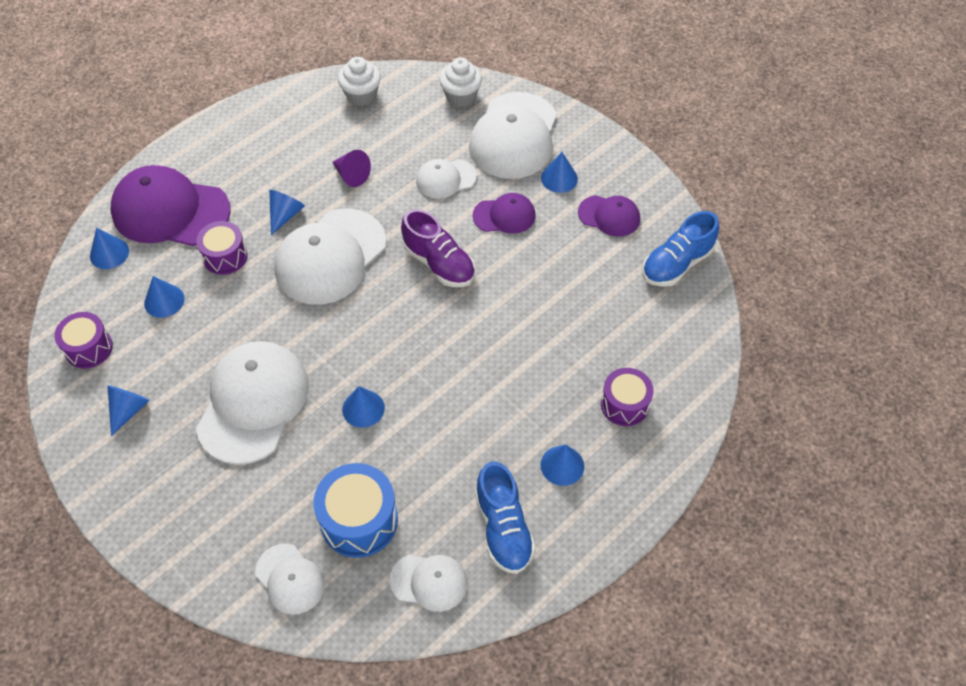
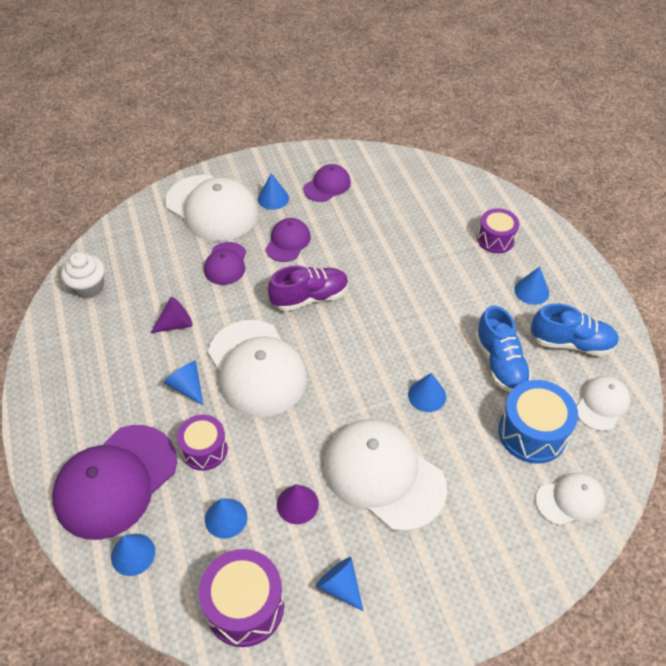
camera: 65 degrees left, 5 degrees down
purple drum [54,312,113,369] -> purple drum [199,549,284,647], size x1.50
white cap [416,159,477,199] -> purple cap [204,242,246,285]
white cupcake [439,58,482,107] -> none
blue shoe [642,211,719,287] -> blue shoe moved to [475,306,532,392]
none -> purple cone [277,484,319,524]

